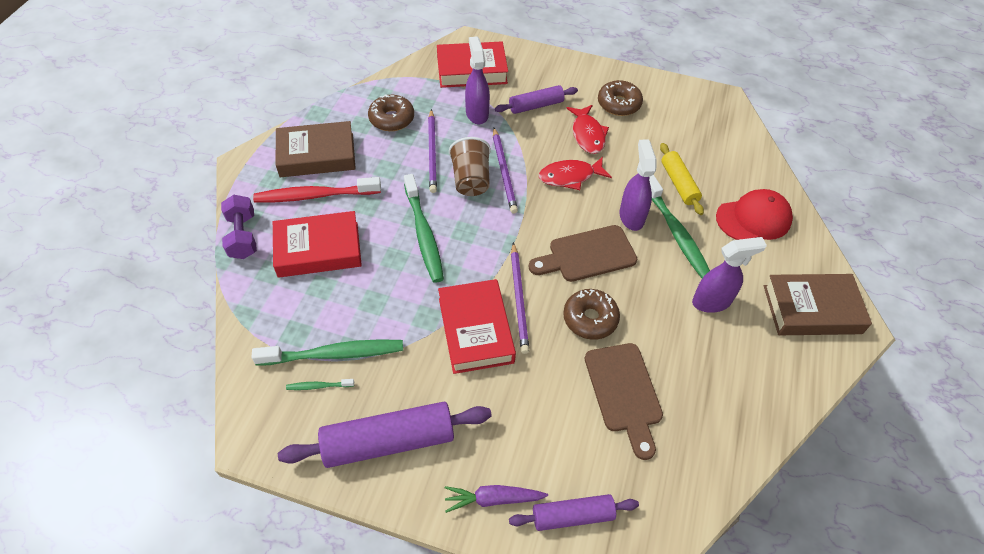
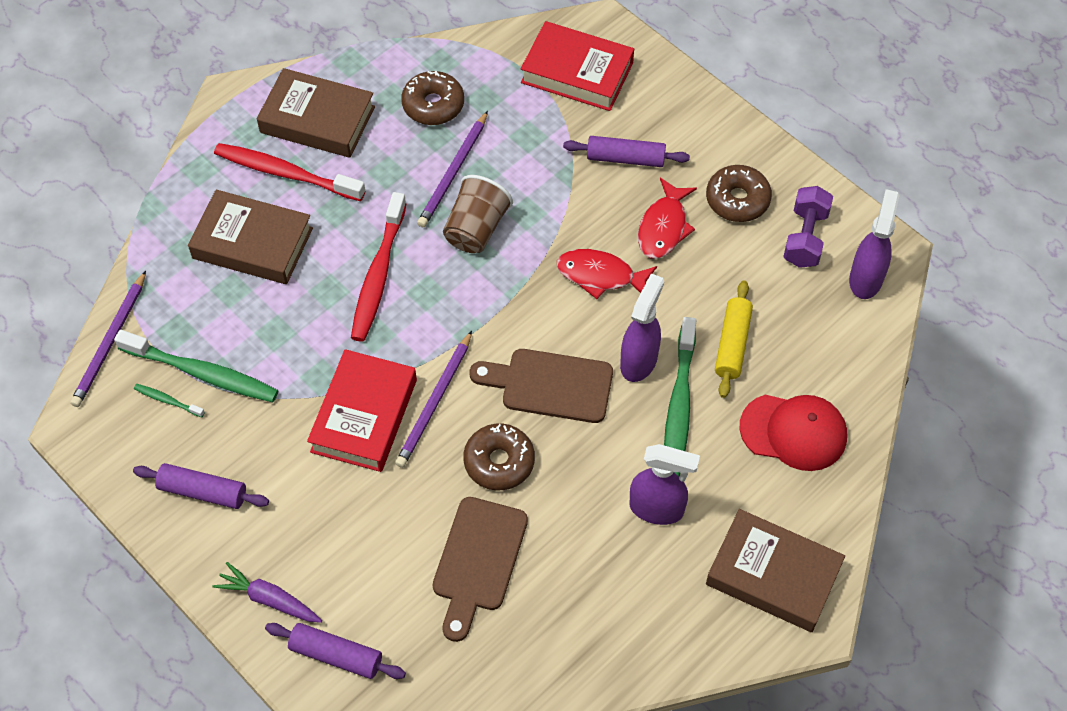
camera: 30 degrees right, 5 degrees up
purple dumbbell [221,195,257,259] -> purple dumbbell moved to [783,186,833,268]
red book [273,211,362,278] -> brown book [188,190,313,284]
purple rolling pin [278,402,492,468] -> purple rolling pin [133,463,269,509], size x0.59
green toothbrush [404,174,444,283] -> red toothbrush [351,192,406,342]
purple spray bottle [465,36,490,124] -> purple spray bottle moved to [849,189,900,299]
purple pencil [493,128,518,214] -> purple pencil moved to [70,271,146,407]

